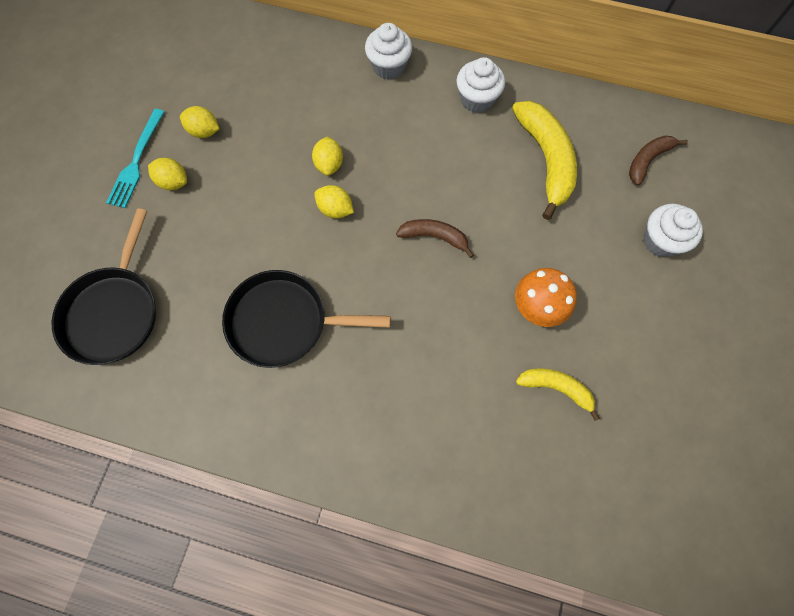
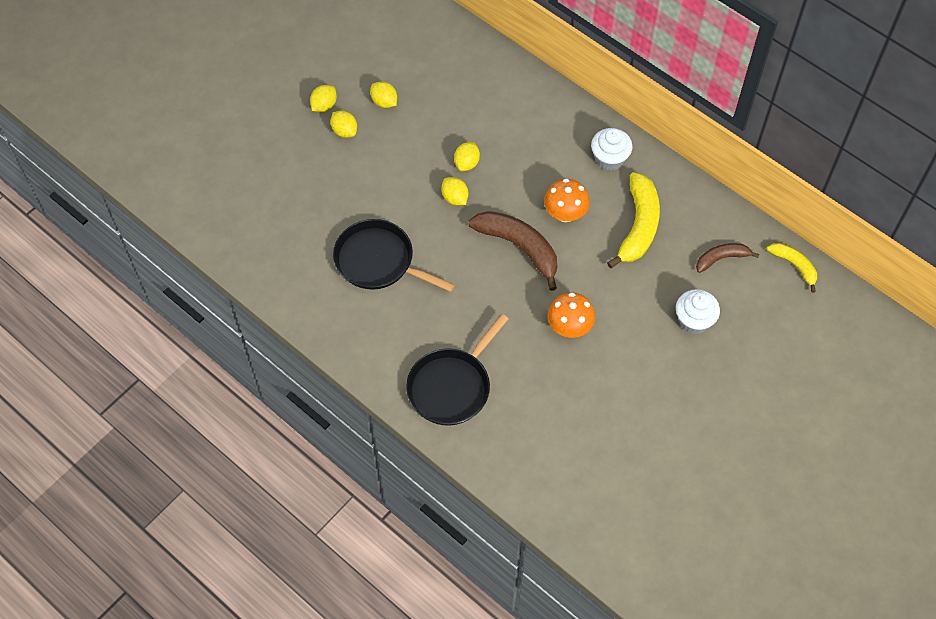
camera: 25 degrees right, 10 degrees down
black pan [52,208,156,365] -> black pan moved to [406,314,509,426]
turquoise fork [106,109,165,208] -> yellow lemon [310,85,337,112]
white cupcake [365,23,412,80] -> none
brown banana [396,219,474,258] -> brown banana [468,211,557,291], size x1.75
yellow banana [516,368,600,421] -> yellow banana moved to [767,243,817,293]
none -> orange mushroom [544,179,590,222]

